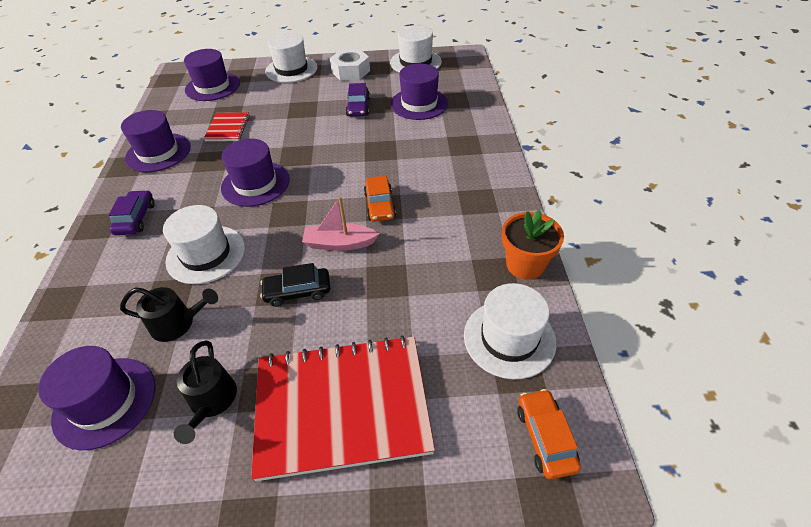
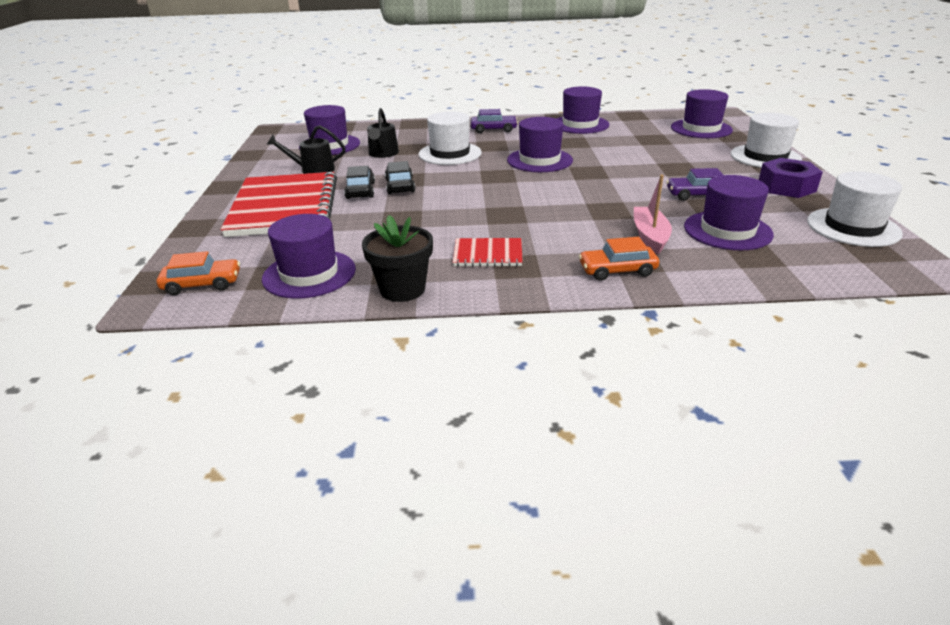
camera: 90 degrees right, 15 degrees down
red notebook [204,112,250,141] -> red notebook moved to [453,238,523,267]
pink boat [302,196,379,251] -> pink boat moved to [634,175,672,254]
white nut [330,49,370,81] -> purple nut [759,158,823,198]
orange car [364,176,396,222] -> orange car moved to [579,237,659,281]
white hat [464,283,556,379] -> purple hat [262,214,356,299]
orange flower pot [502,209,564,280] -> black flower pot [362,215,433,302]
none -> black car [344,166,375,199]

